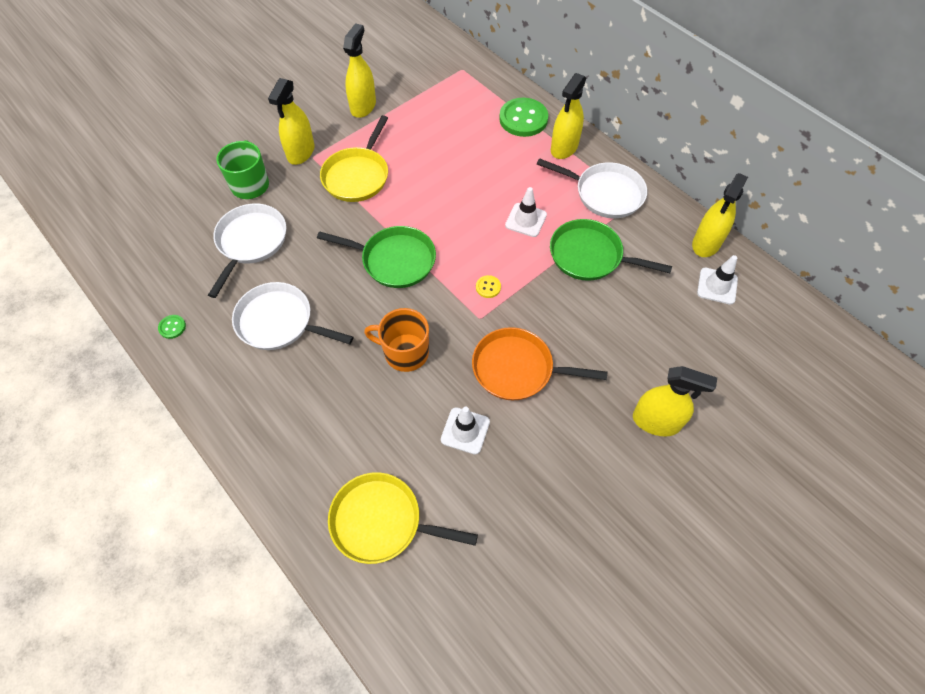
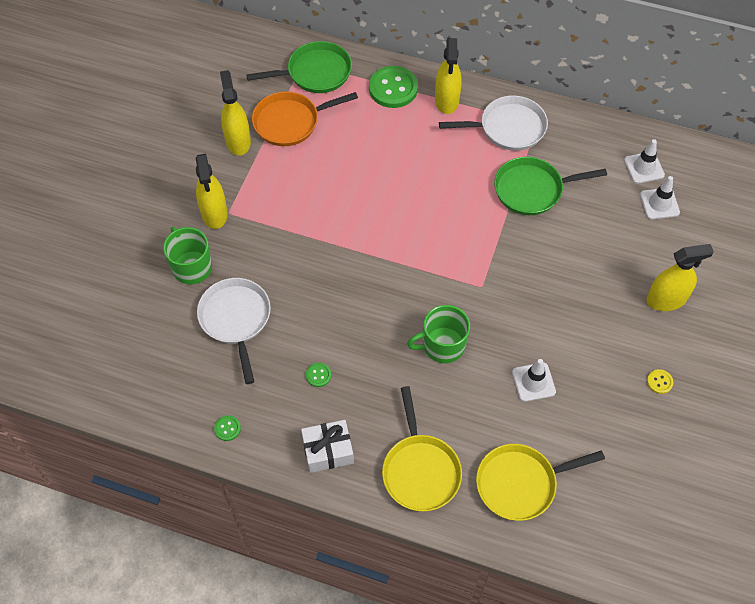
camera: 30 degrees left, 0 degrees up
white pan [232,282,354,350] -> green button [306,363,331,387]
green pan [317,226,436,288] -> green pan moved to [246,41,352,93]
yellow pan [320,115,388,202] -> yellow pan moved to [382,386,462,511]
orange mug [364,308,429,372] -> green mug [407,305,470,363]
orange pan [472,327,607,401] -> orange pan moved to [252,91,358,146]
yellow button [476,275,501,298] -> yellow button moved to [647,369,674,394]
white traffic cone [505,187,547,237] -> white traffic cone moved to [640,176,680,219]
yellow spray bottle [692,173,748,257] -> none
none -> white gift [301,420,354,473]

